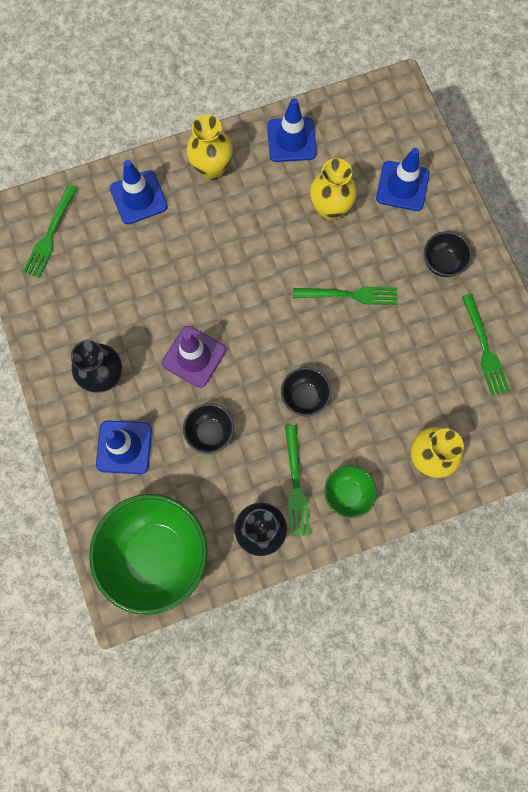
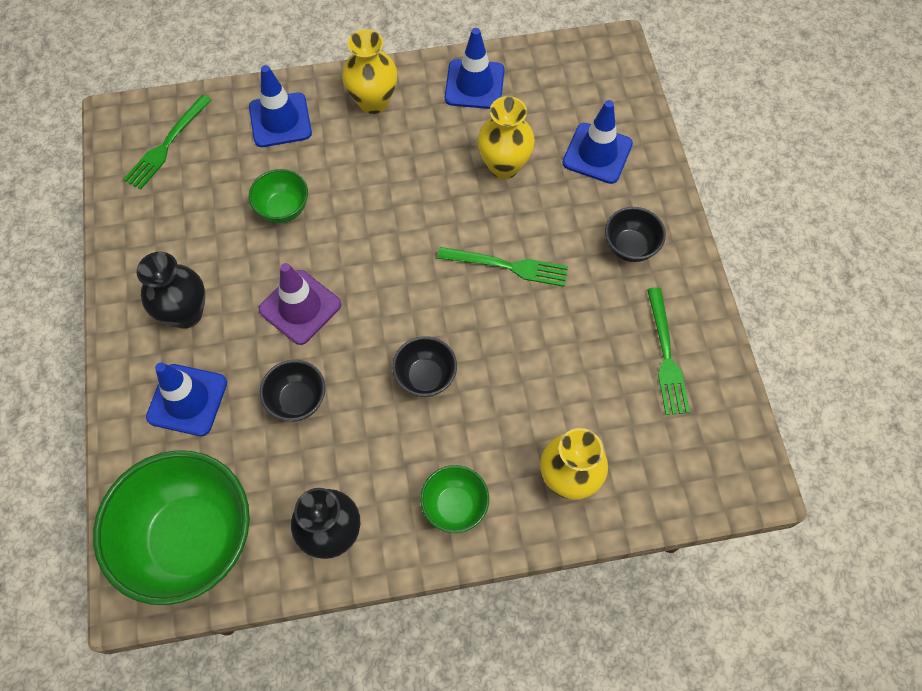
camera: 10 degrees right, 10 degrees down
green fork [285,425,311,537] -> none
none -> green bowl [249,169,308,223]

